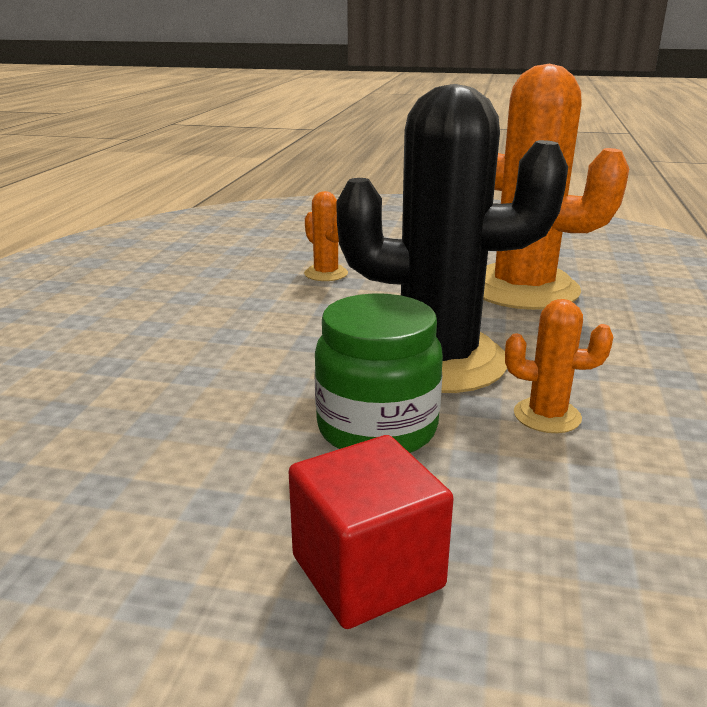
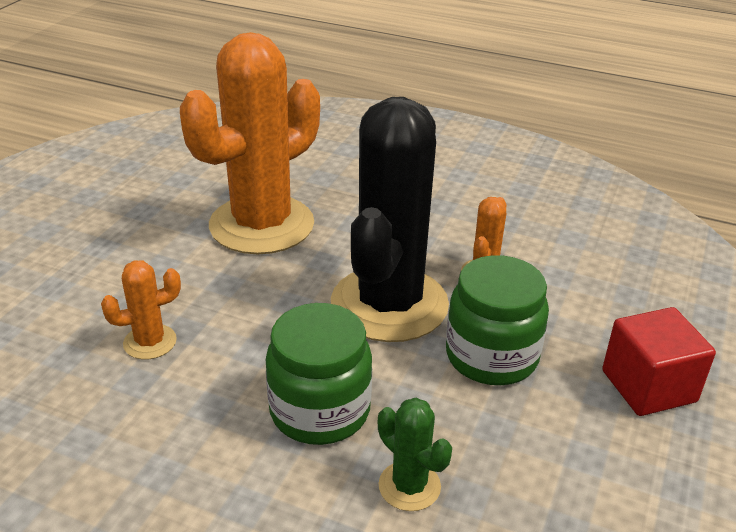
camera: 80 degrees left, 10 degrees up
none -> green jar [266,303,372,445]
none -> green cactus [378,398,452,511]

